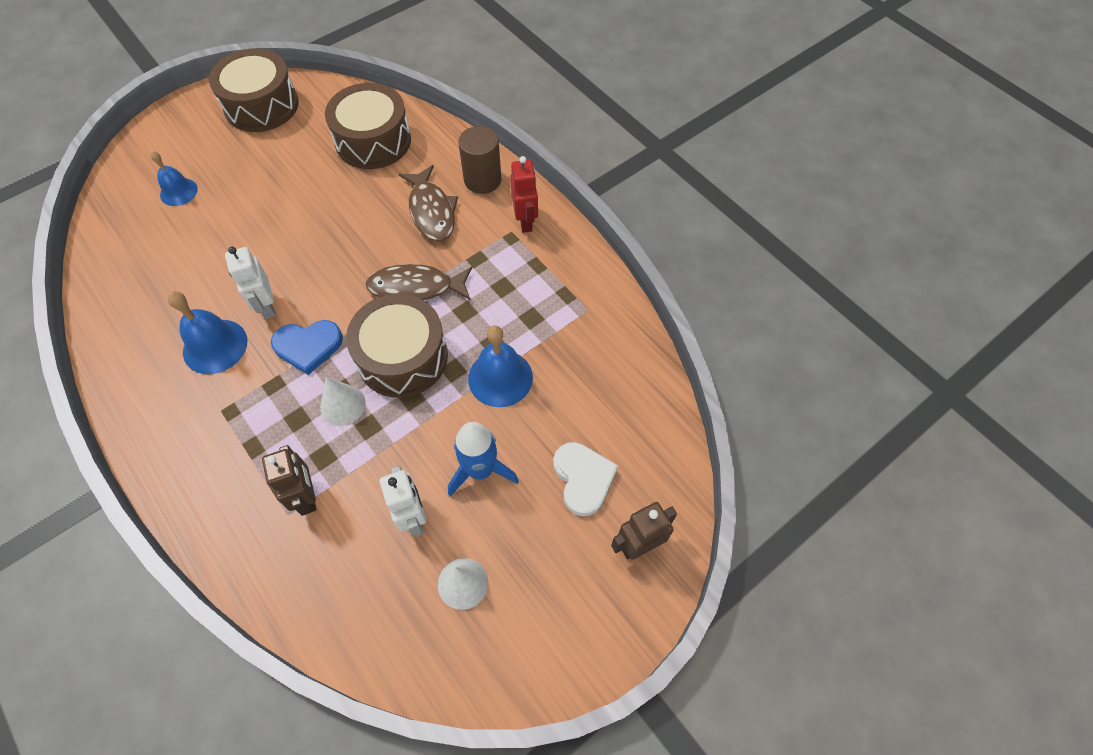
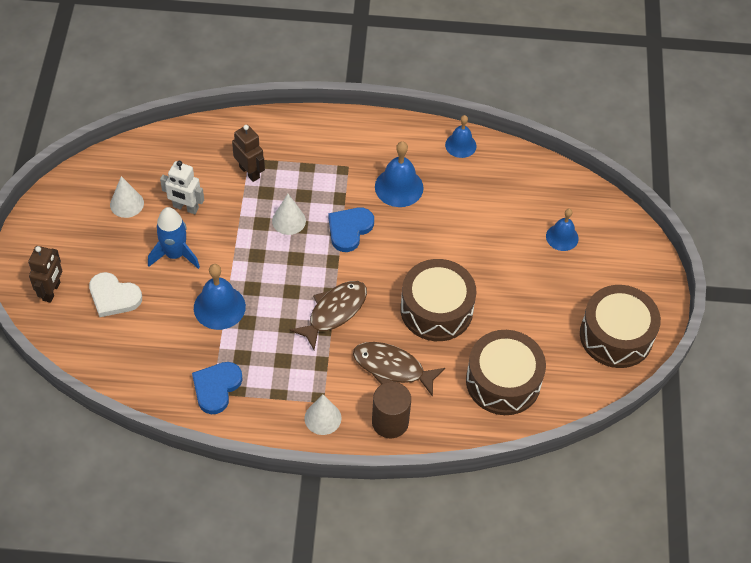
camera: 130 degrees right, 5 degrees down
white robot [225,247,276,319] -> none
brown robot [262,445,317,516] -> brown robot turned 150 degrees counterclockwise [232,125,265,182]
brown drum [346,294,448,398] -> brown drum moved to [400,259,477,341]
red robot [510,156,538,233] -> white cone [304,395,341,435]
none -> blue heart [192,362,243,414]
none -> blue bell [445,115,476,158]

